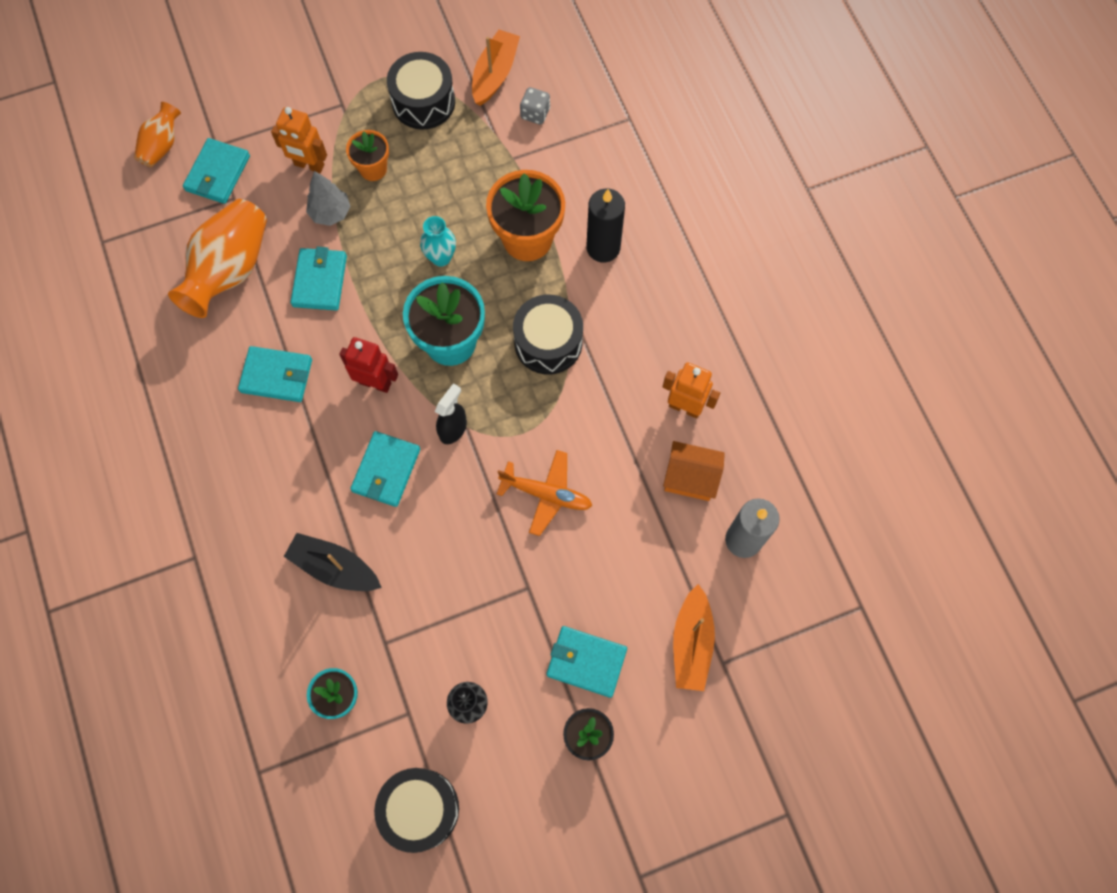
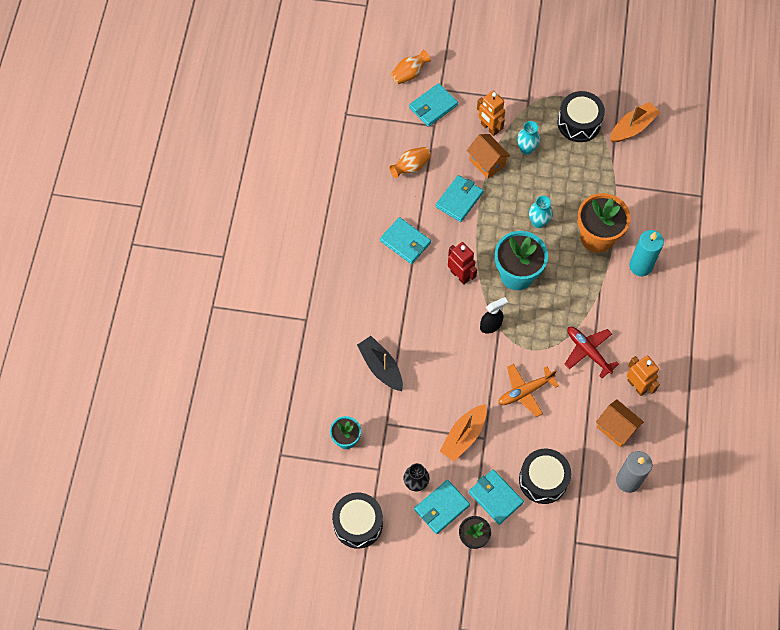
camera: 30 degrees right, 5 degrees down
orange vase [168,199,267,318] -> orange vase [389,147,431,178], size x0.54
grey tree [306,171,351,226] -> orange house [467,134,510,179]
orange flower pot [346,130,389,181] -> turquoise vase [517,121,540,155]
turquoise wallet [350,431,420,507] -> turquoise wallet moved to [414,480,470,534]
orange plane [497,450,592,536] -> orange plane turned 105 degrees clockwise [498,364,559,417]
black drum [513,295,583,375] -> black drum moved to [519,449,571,504]
grey dice [520,87,550,125] -> none
black candle [586,189,625,262] -> turquoise candle [629,230,664,276]
orange boat [673,584,715,691] -> orange boat moved to [440,404,487,461]
none -> red plane [565,327,619,378]

